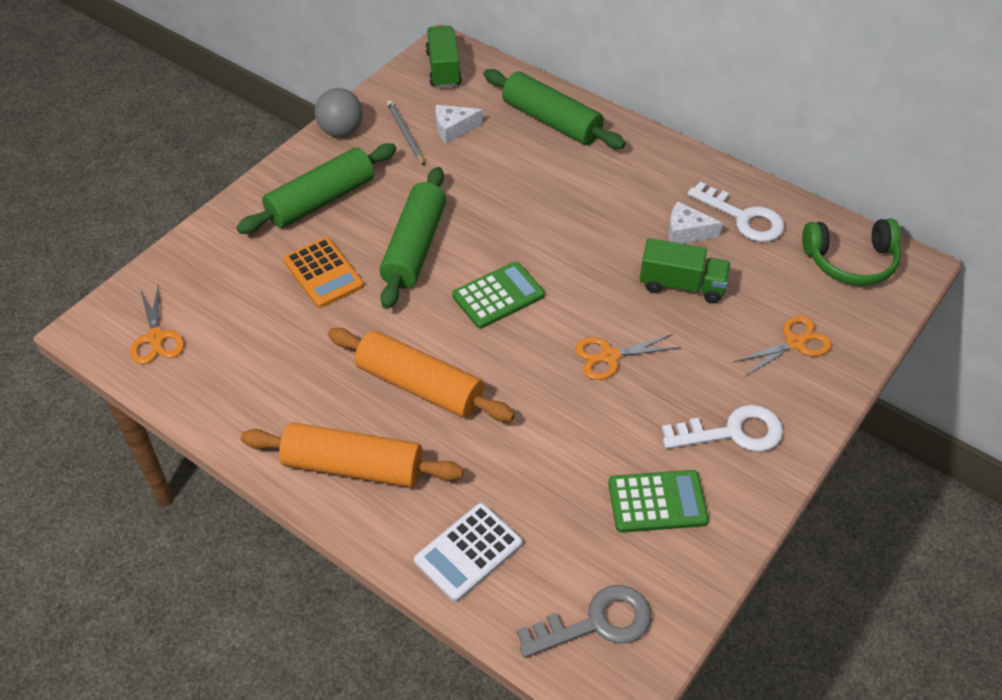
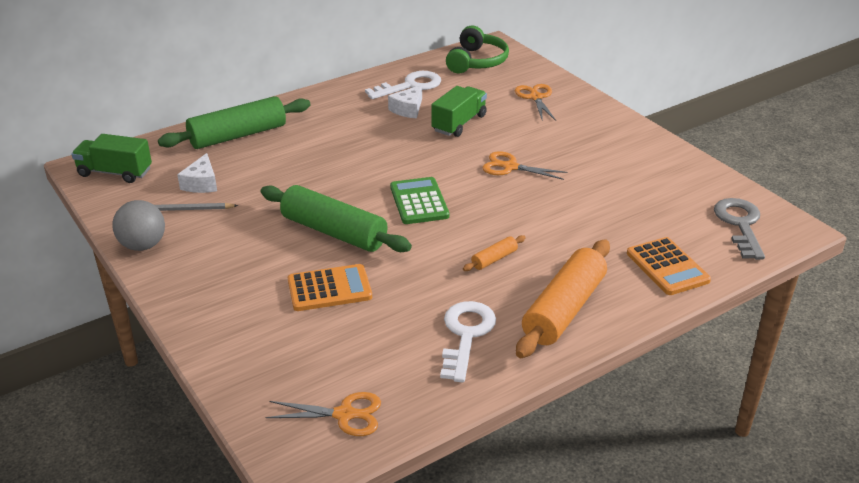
camera: 70 degrees left, 15 degrees down
green rolling pin [236,143,396,234] -> none
orange rolling pin [328,328,515,422] -> orange rolling pin [463,235,526,271], size x0.44
white calculator [414,503,523,602] -> orange calculator [627,237,711,295]
orange scissors [575,334,680,380] -> orange scissors turned 105 degrees clockwise [482,151,568,180]
green calculator [608,470,709,533] -> none
white key [662,405,783,452] -> white key moved to [440,301,496,382]

